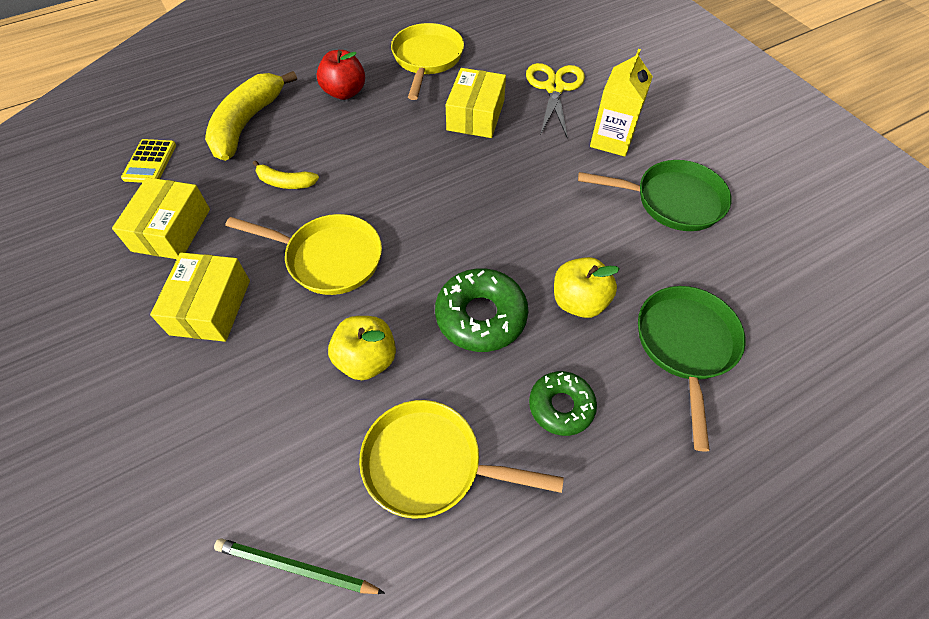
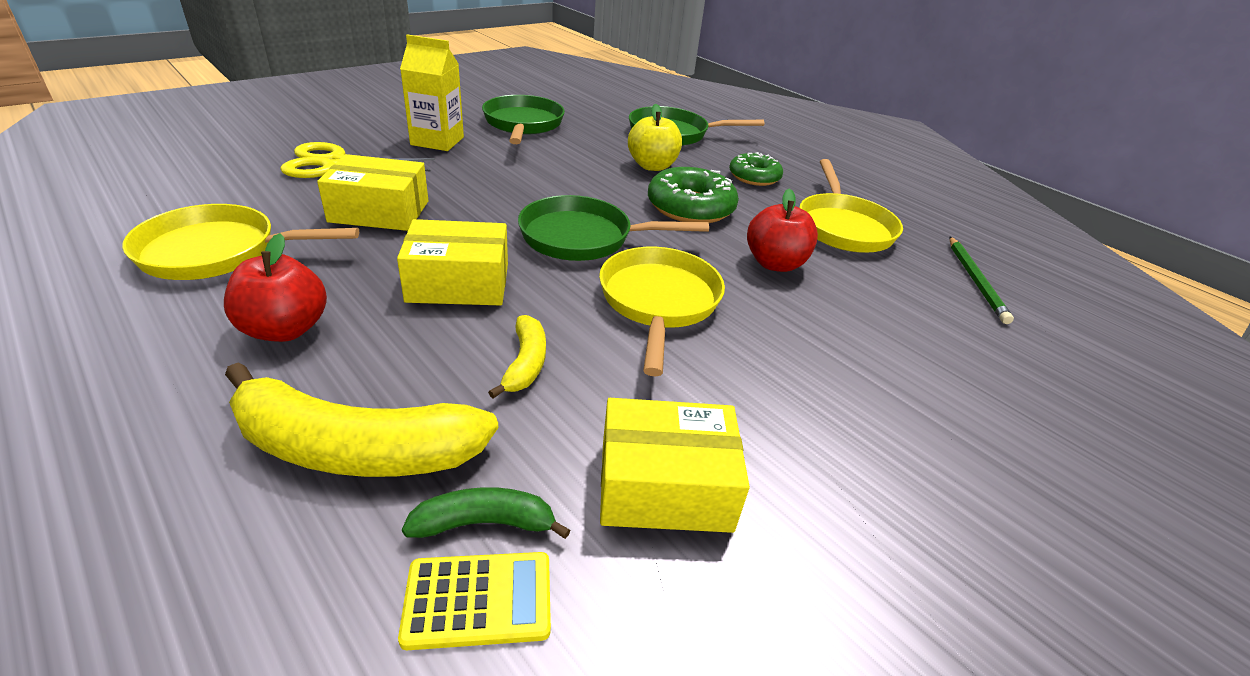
camera: 105 degrees left, 20 degrees down
yellow box [150,252,250,342] -> yellow box moved to [397,219,508,305]
yellow apple [328,316,396,380] -> red apple [747,188,818,272]
none -> green banana [402,487,571,539]
none -> green pan [518,195,709,261]

